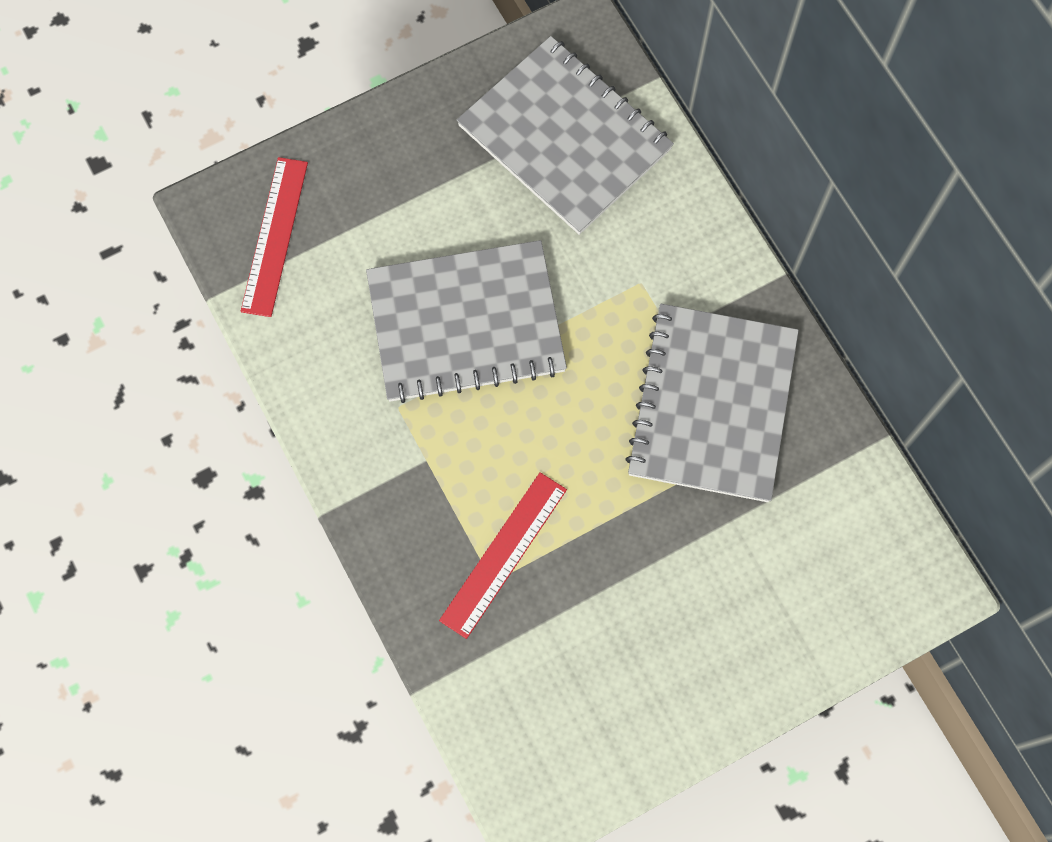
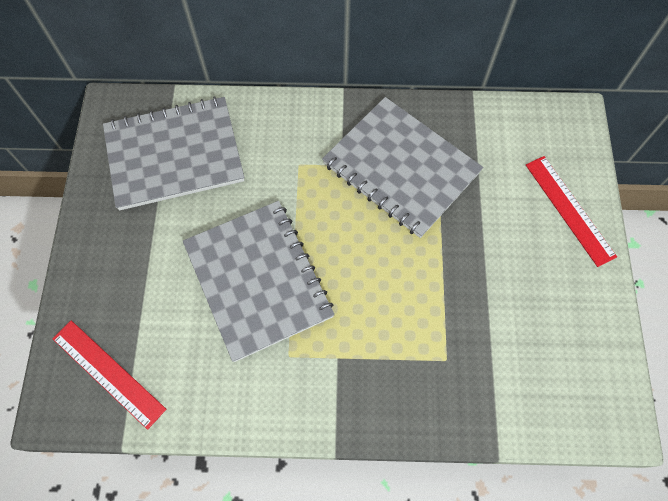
camera: 60 degrees left, 5 degrees down
grey notebook [366,240,567,403] -> grey notebook turned 45 degrees counterclockwise [183,201,335,362]
red ruler [439,472,567,639] -> red ruler moved to [526,156,617,267]

